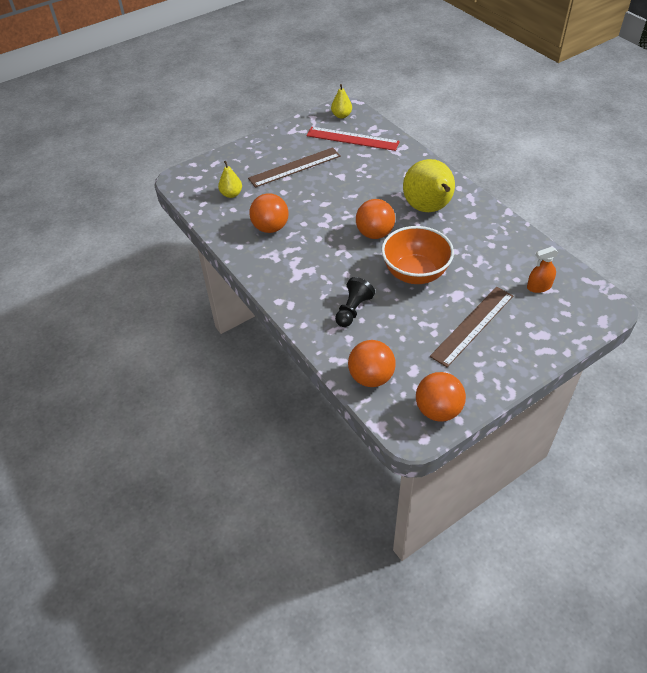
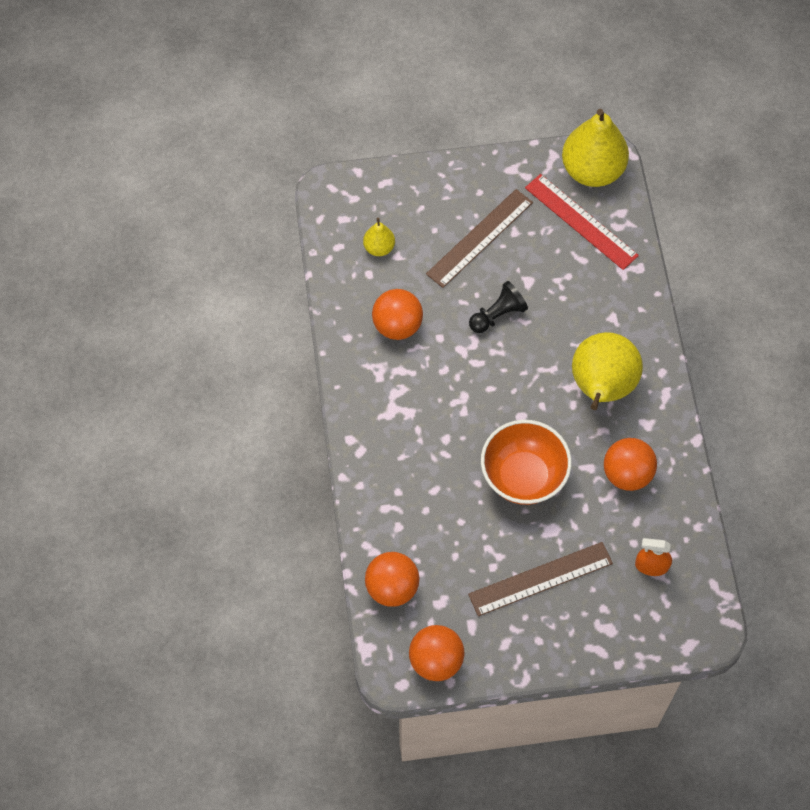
camera: 25 degrees right, 15 degrees up
brown ruler [248,147,341,188] -> brown ruler turned 45 degrees counterclockwise [426,189,533,288]
yellow pear [331,84,352,119] -> yellow pear [562,109,629,187], size x2.10
black pawn [335,277,375,327] -> black pawn moved to [469,281,528,333]
orange ball [356,199,395,239] -> orange ball moved to [604,438,657,491]

